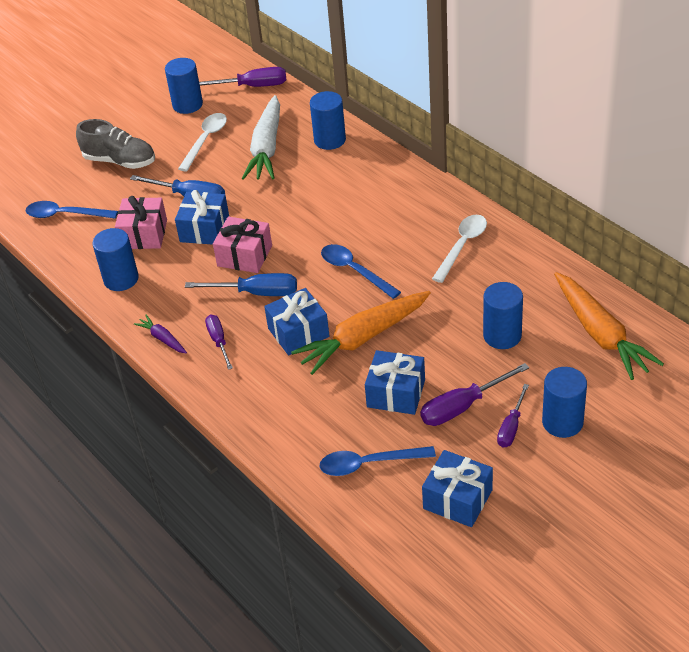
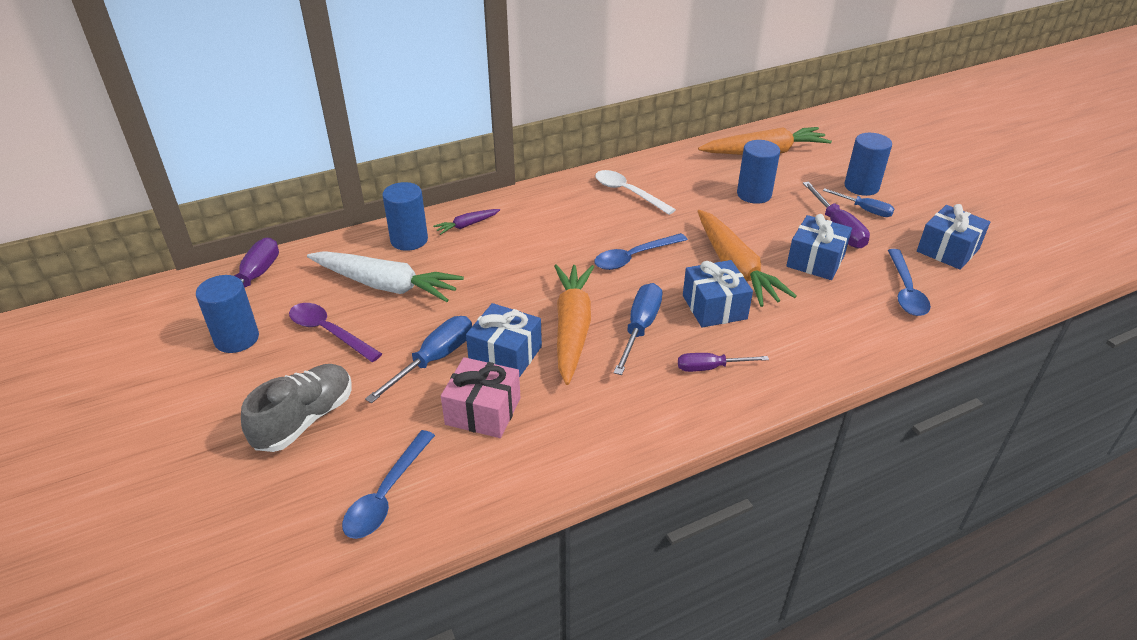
camera: 80 degrees left, 5 degrees down
blue cylinder [93,228,139,291] -> none
purple carrot [134,315,187,353] -> purple carrot moved to [433,209,500,235]
white spoon [178,113,227,171] -> purple spoon [289,303,382,362]
pink gift [213,217,272,273] -> orange carrot [554,264,594,385]
purple screwdriver [497,384,529,447] -> blue screwdriver [823,188,894,217]

